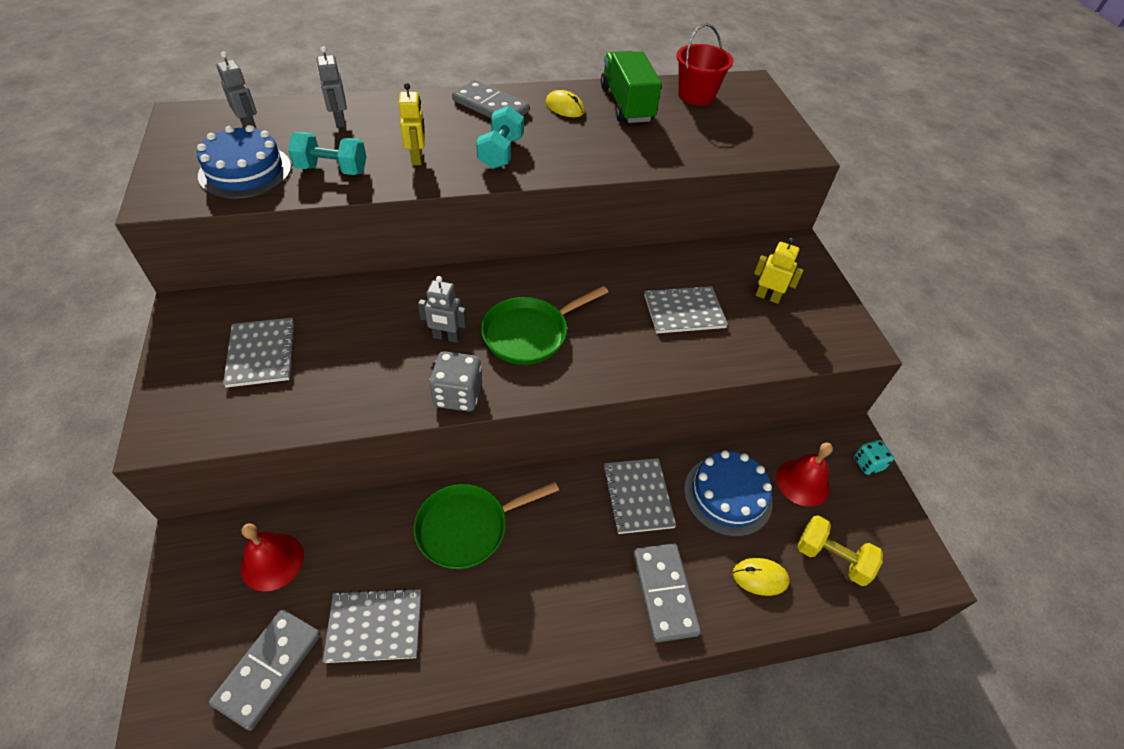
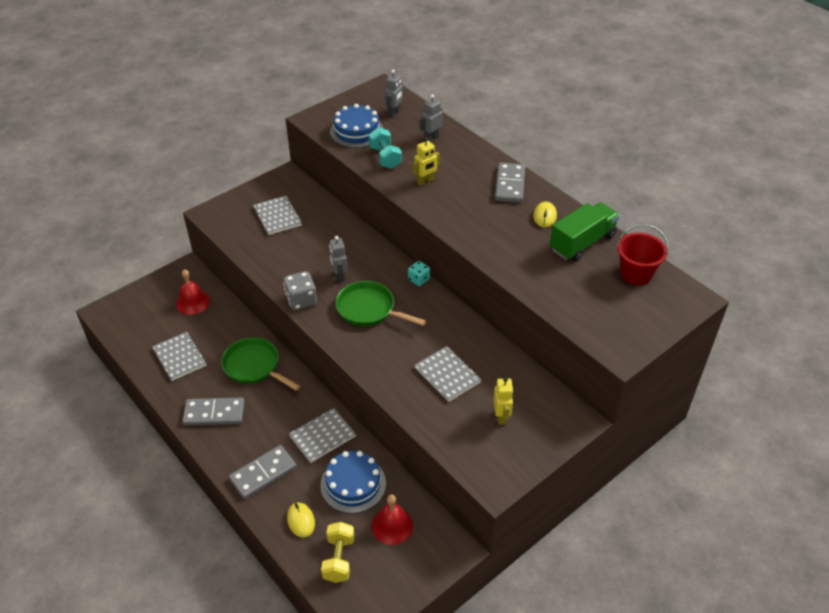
camera: 65 degrees right, 5 degrees down
grey domino [209,609,321,731] -> grey domino moved to [183,398,245,425]
grey notebook [223,318,295,388] -> grey notebook turned 75 degrees counterclockwise [253,196,302,235]
turquoise dumbbell [476,106,524,169] -> none
turquoise dice [854,440,894,475] -> turquoise dice moved to [408,261,430,286]

